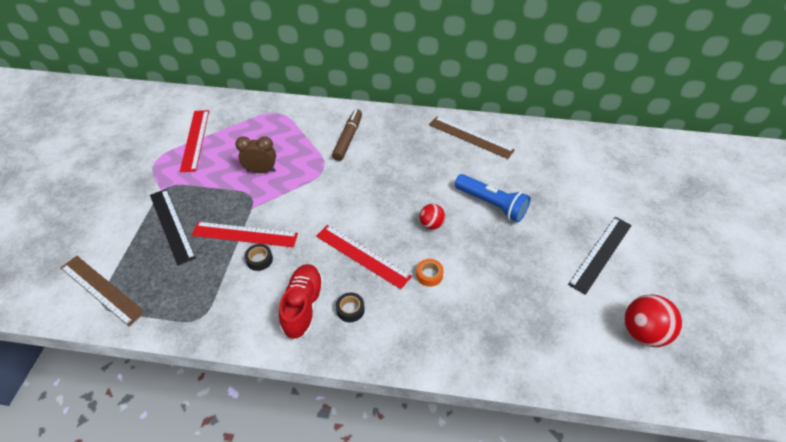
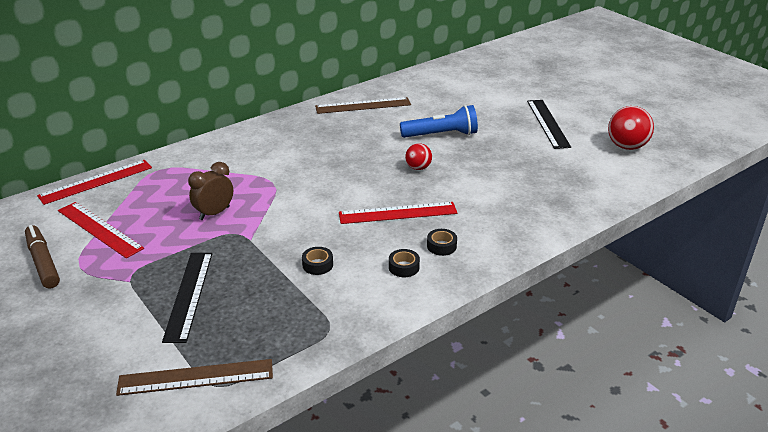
camera: 45 degrees left, 15 degrees down
black ruler [150,189,196,266] -> black ruler turned 75 degrees clockwise [162,253,212,343]
red ruler [192,222,298,247] -> red ruler moved to [37,160,152,205]
red shoe [279,264,324,340] -> black tape [389,249,420,277]
brown marker [332,109,362,161] -> brown marker moved to [25,225,60,289]
orange tape [416,259,444,287] -> none

